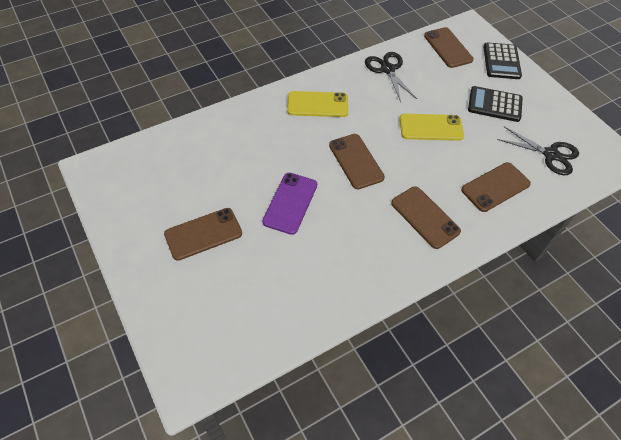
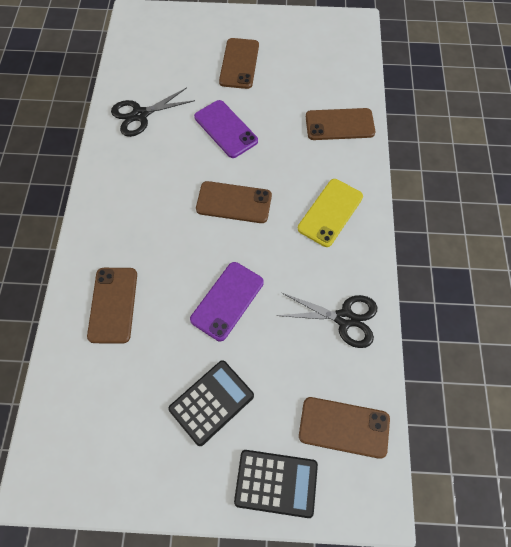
camera: 125 degrees right, 10 degrees up
brown phone [391,186,461,249] -> brown phone moved to [306,108,375,140]
yellow phone [400,114,464,141] -> purple phone [190,262,264,341]
black calculator [483,42,522,79] -> black calculator turned 150 degrees clockwise [234,450,318,518]
black scissors [497,126,579,175] -> black scissors moved to [111,88,195,137]

